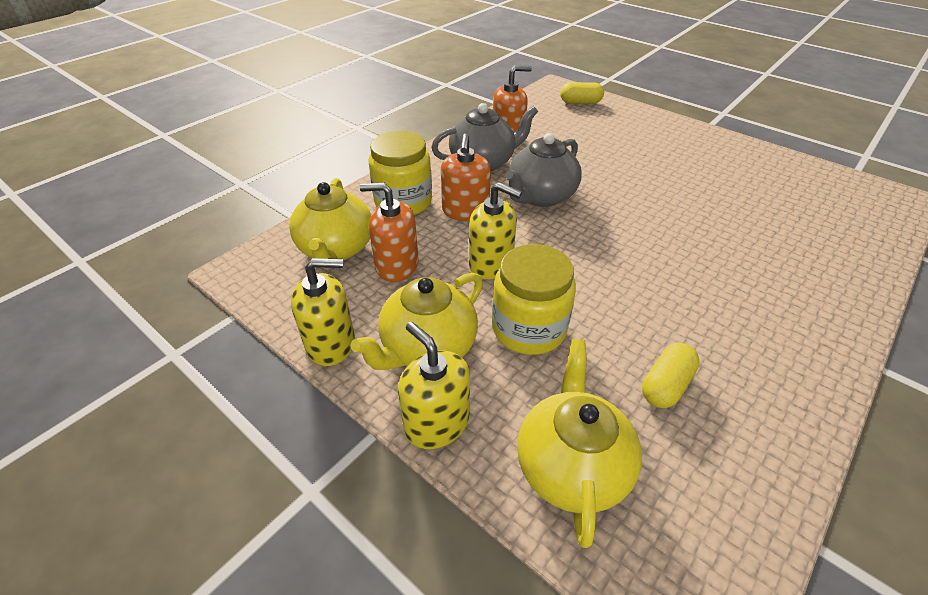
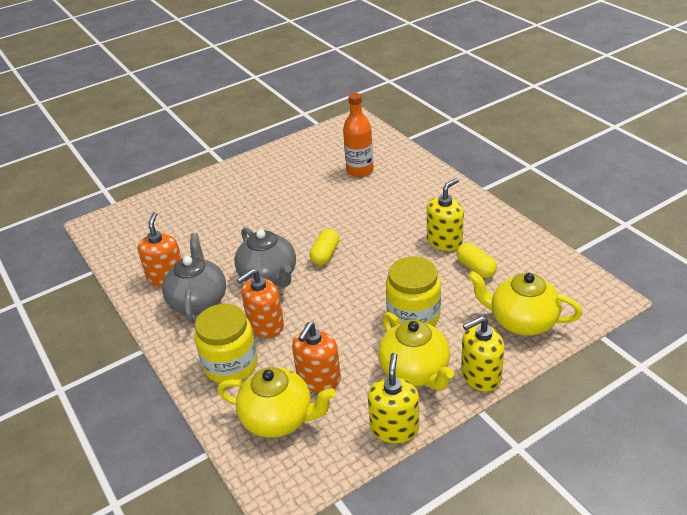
camera: 70 degrees left, 5 degrees down
orange soap dispenser [441,134,491,221] -> orange soap dispenser turned 120 degrees clockwise [237,269,284,338]
yellow soap dispenser [469,182,522,279] -> yellow soap dispenser moved to [427,178,464,251]
yellow capsule [560,82,604,104] -> yellow capsule moved to [310,229,339,265]
none -> orange bottle [343,93,374,177]

